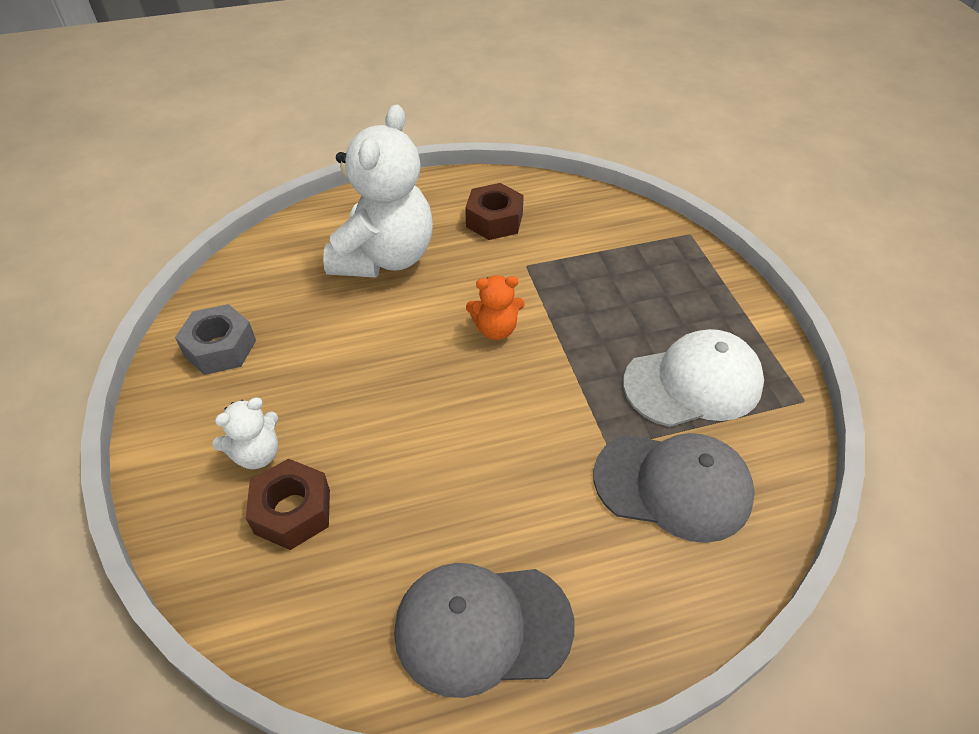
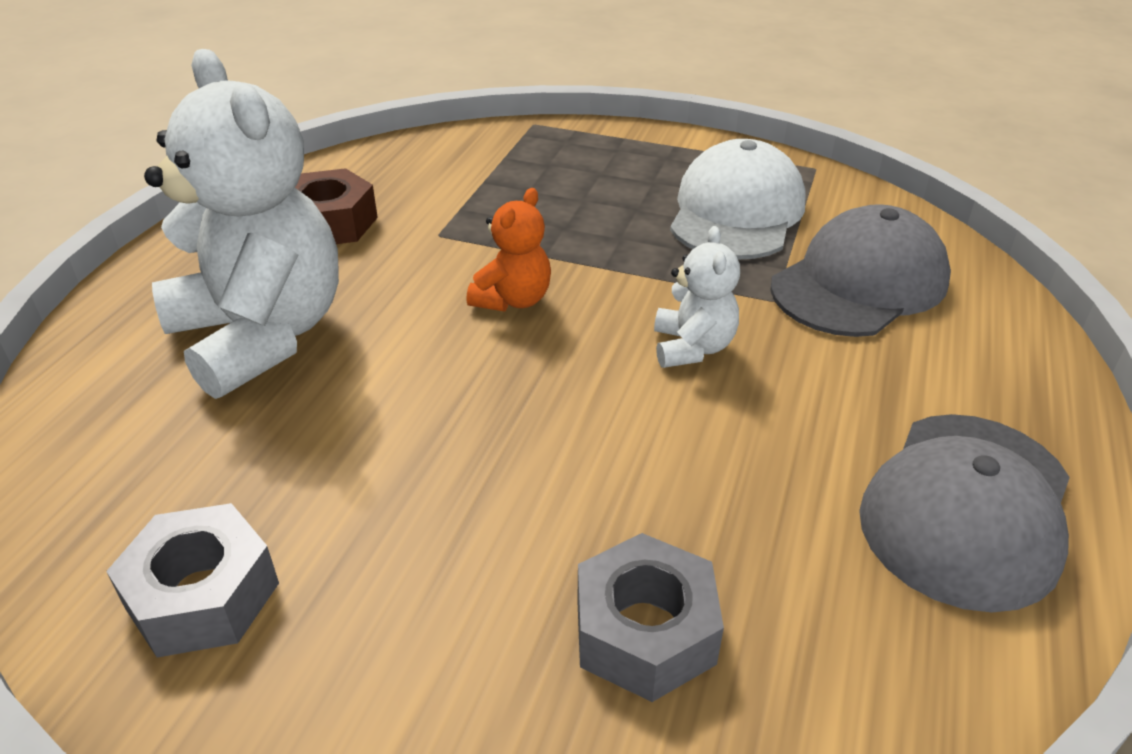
camera: 55 degrees left, 10 degrees down
white teddy bear [213,397,278,469] -> white teddy bear moved to [654,226,740,368]
brown nut [246,458,330,550] -> grey nut [577,533,724,702]

